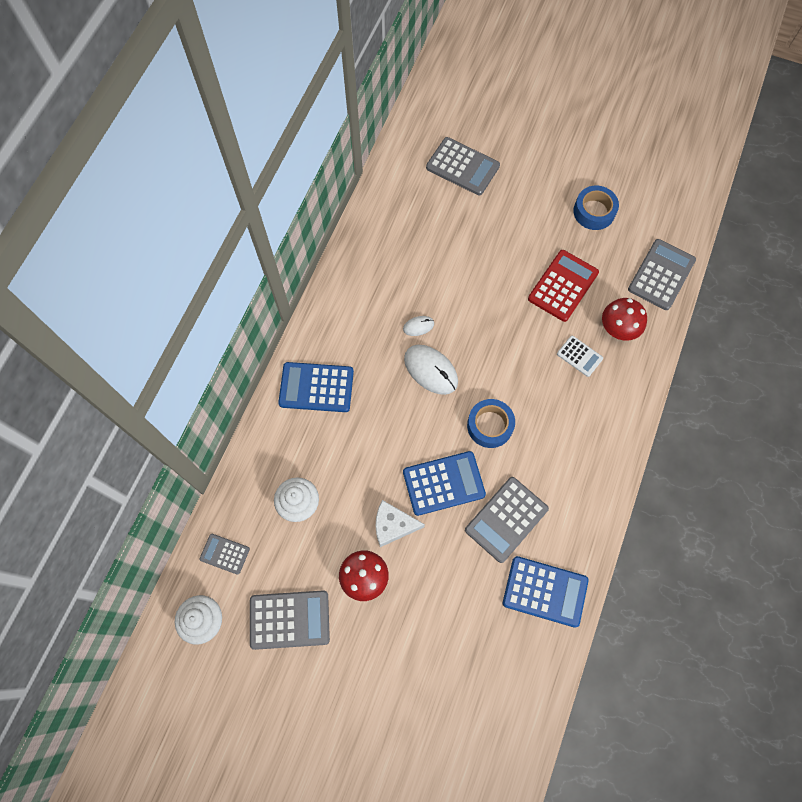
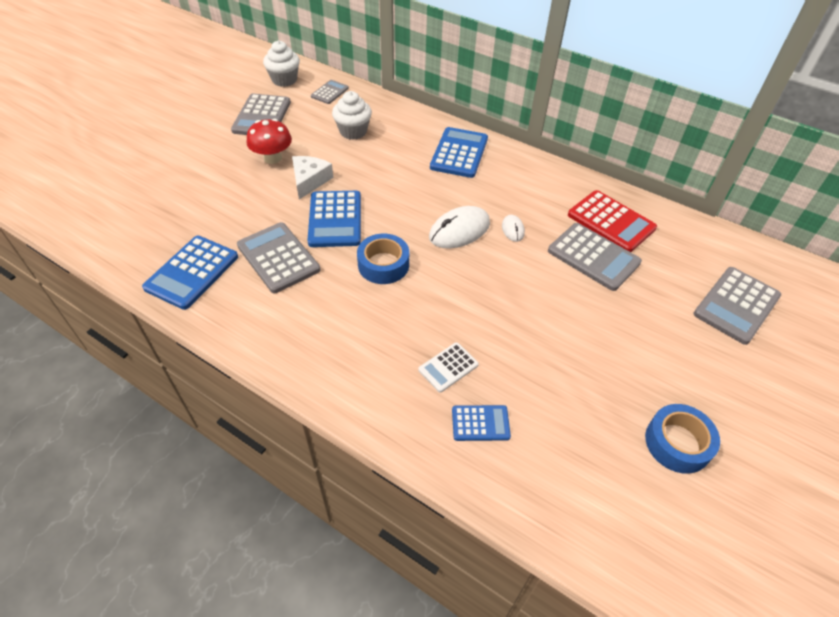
camera: 100 degrees right, 20 degrees down
red calculator [528,250,599,322] -> red calculator moved to [568,190,657,252]
red mushroom [602,298,647,341] -> blue calculator [452,405,511,441]
grey calculator [628,239,696,310] -> grey calculator moved to [548,223,642,291]

